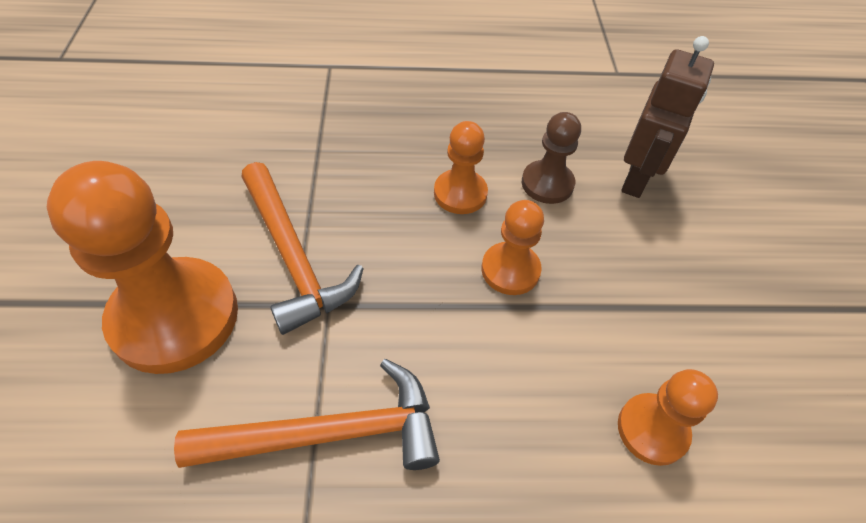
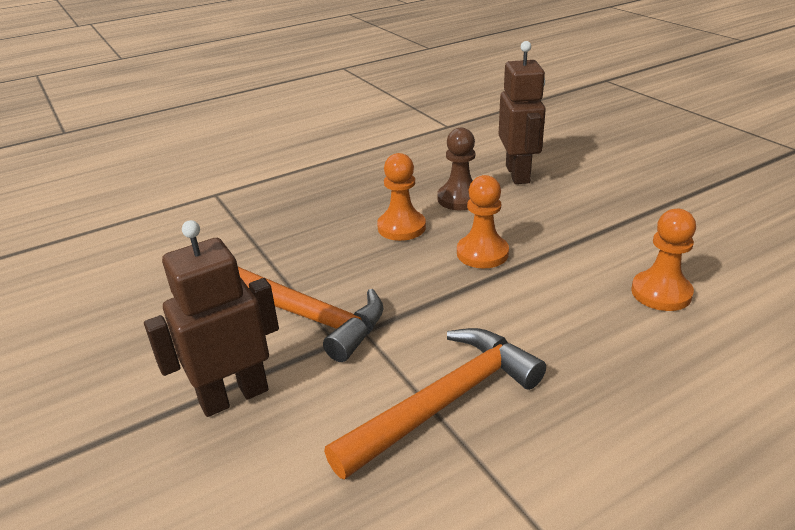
camera: 25 degrees left, 20 degrees down
orange pawn [47,161,238,374] -> brown robot [144,220,279,417]

